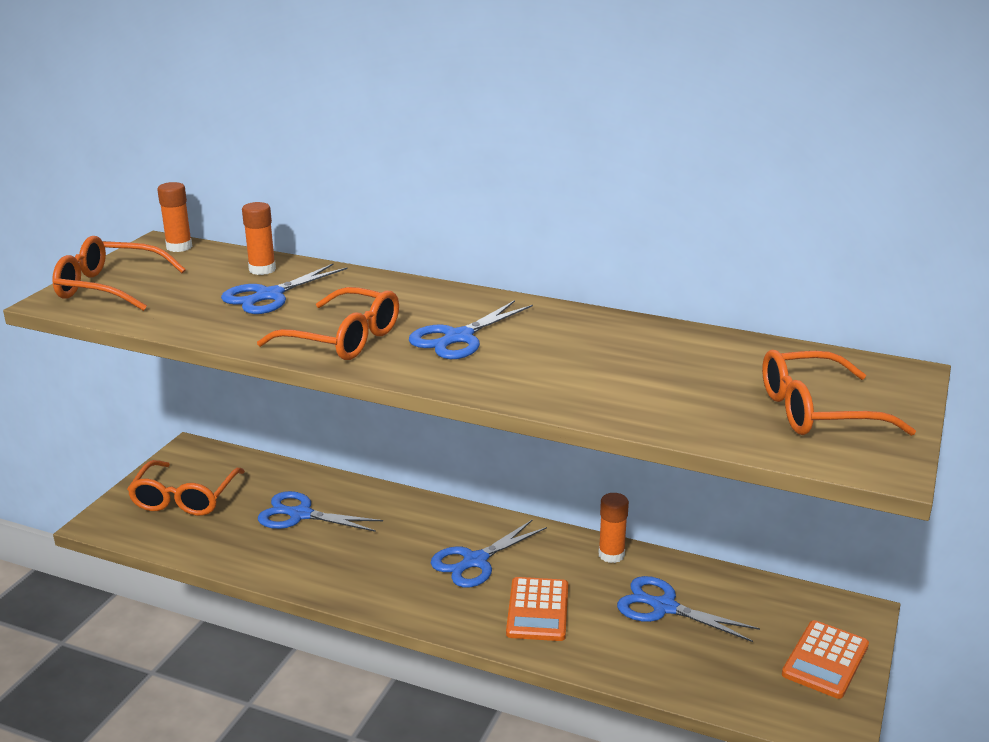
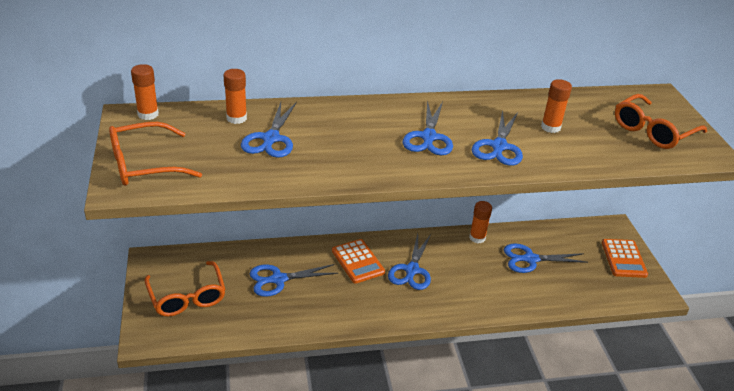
camera: 35 degrees left, 10 degrees up
orange glasses [257,287,399,360] -> none
orange calculator [506,577,568,641] -> orange calculator moved to [332,239,385,284]
none -> blue scissors [472,110,523,166]
none -> orange glue stick [541,79,572,133]

